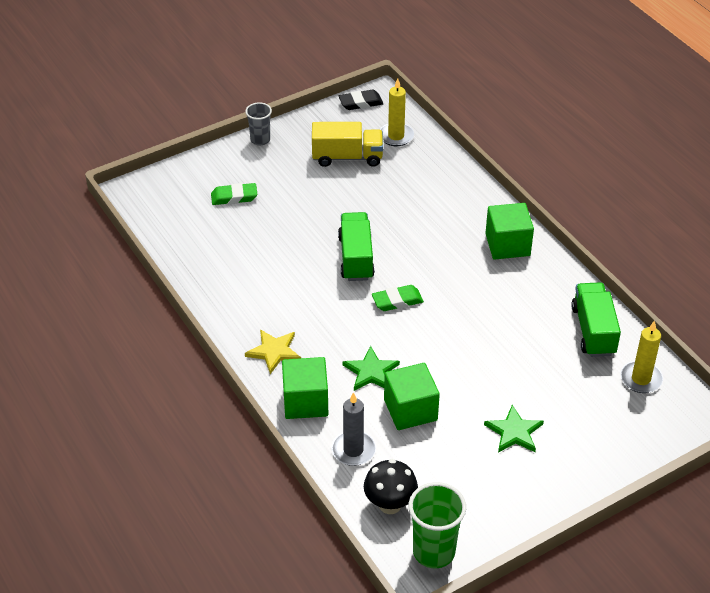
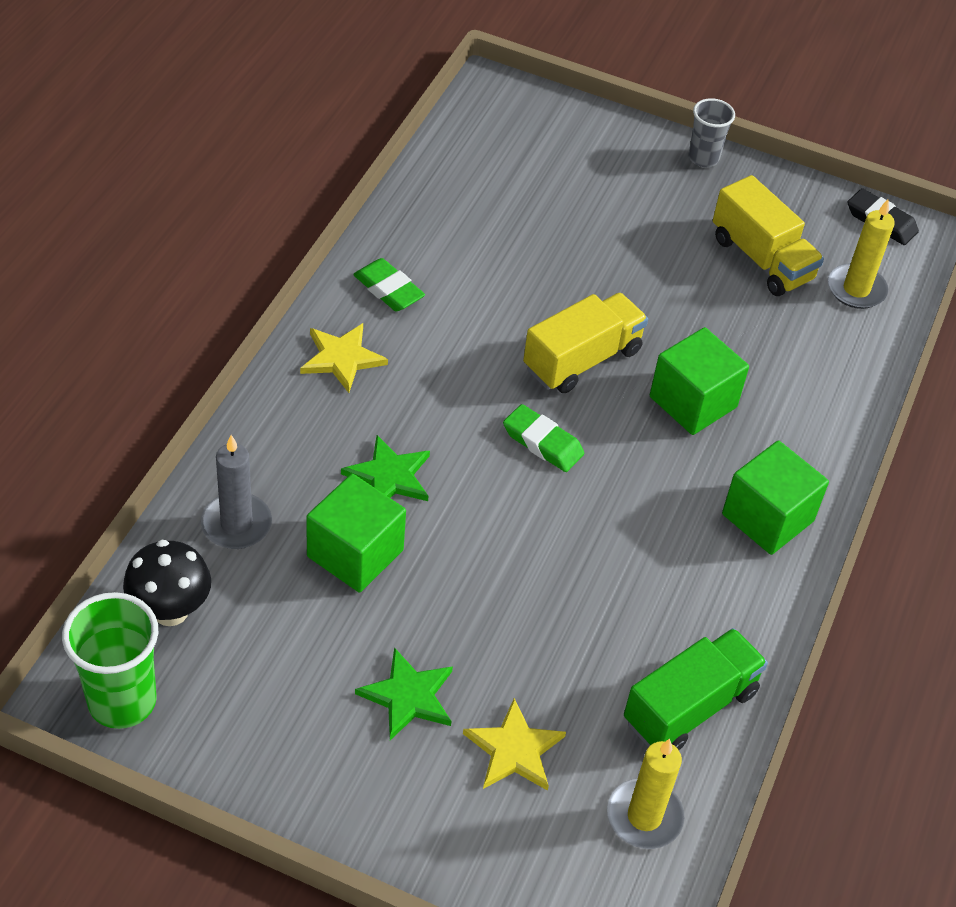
camera: 50 degrees right, 5 degrees up
green eraser [211,183,257,205] -> green eraser moved to [353,258,425,311]
green cube [282,357,328,419] -> green cube moved to [650,327,749,435]
green truck [338,212,375,281] -> yellow truck [523,293,648,393]
none -> yellow star [463,698,566,791]

